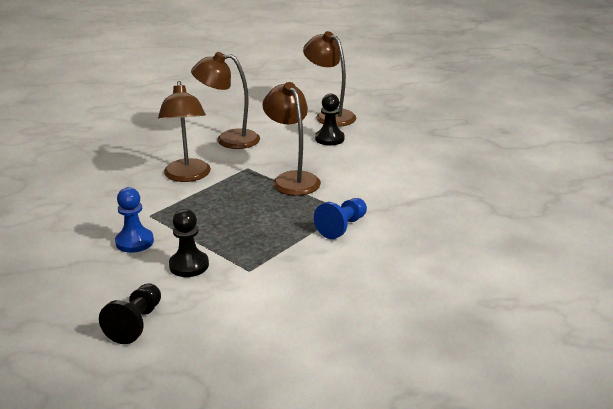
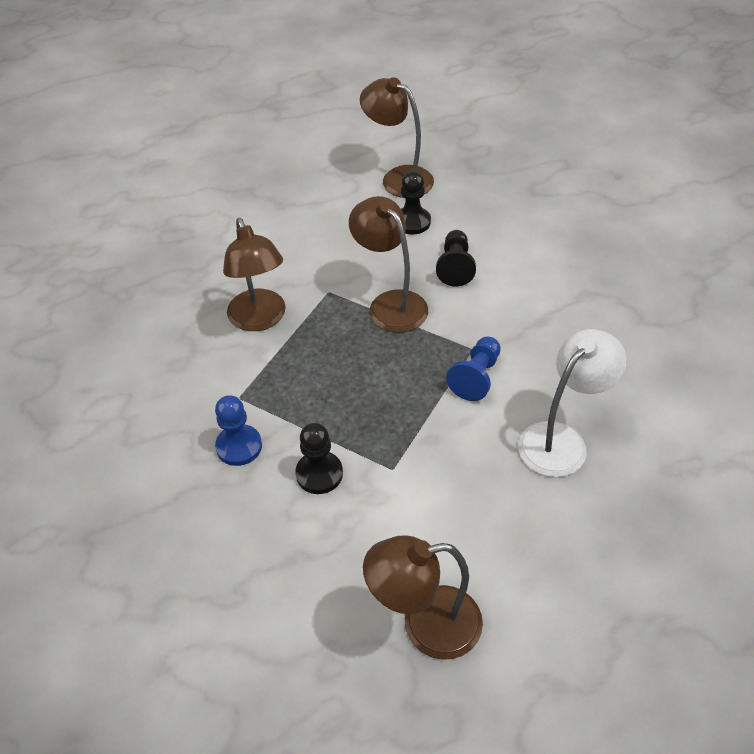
camera: 10 degrees left, 20 degrees up
black pawn [99,283,161,344] -> black pawn moved to [436,230,476,287]
brown lamp [191,52,260,149] -> brown lamp moved to [363,535,483,660]
none -> white lamp [518,329,626,477]

